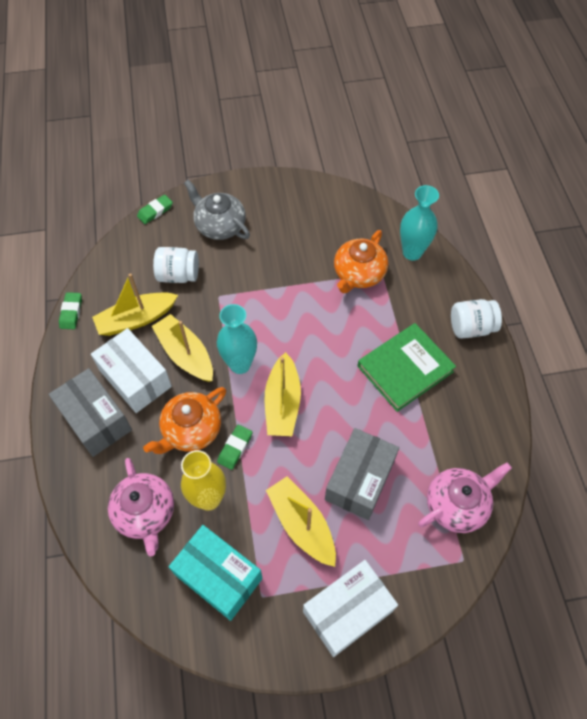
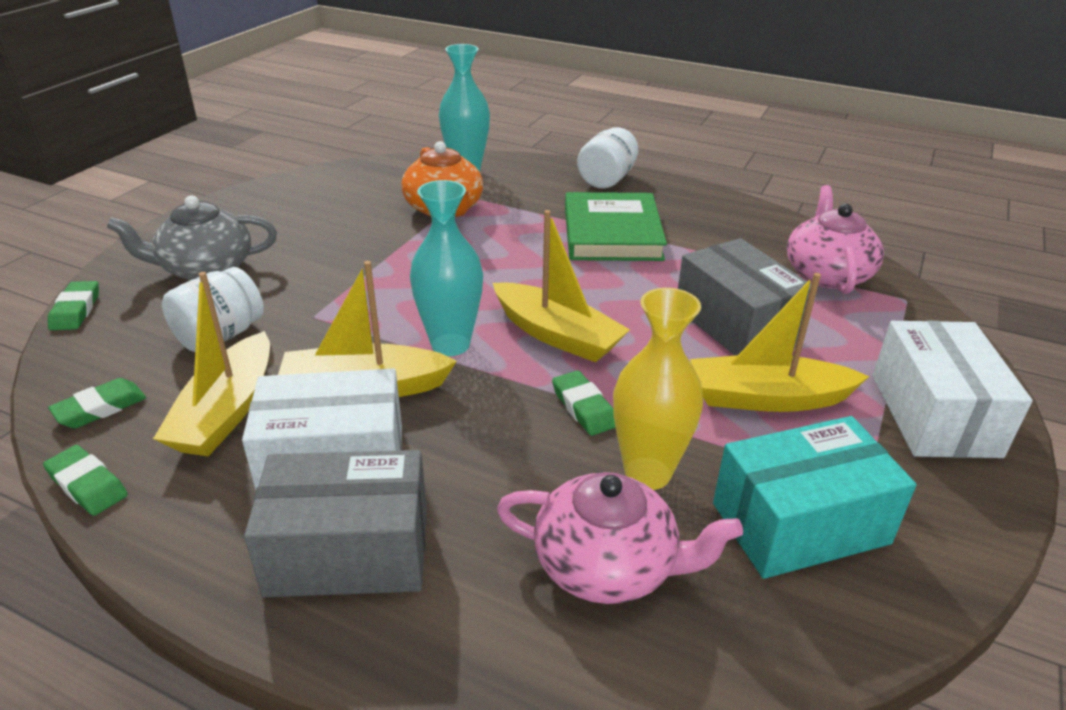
camera: 55 degrees left, 25 degrees down
orange teapot [143,387,226,454] -> none
none -> green eraser [48,378,146,428]

